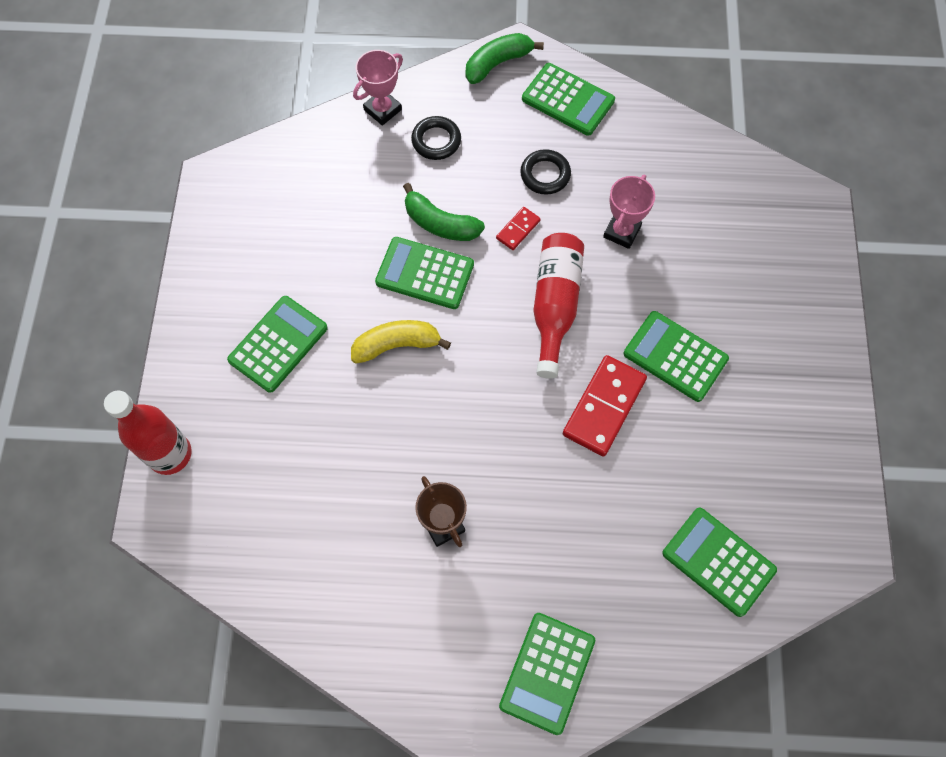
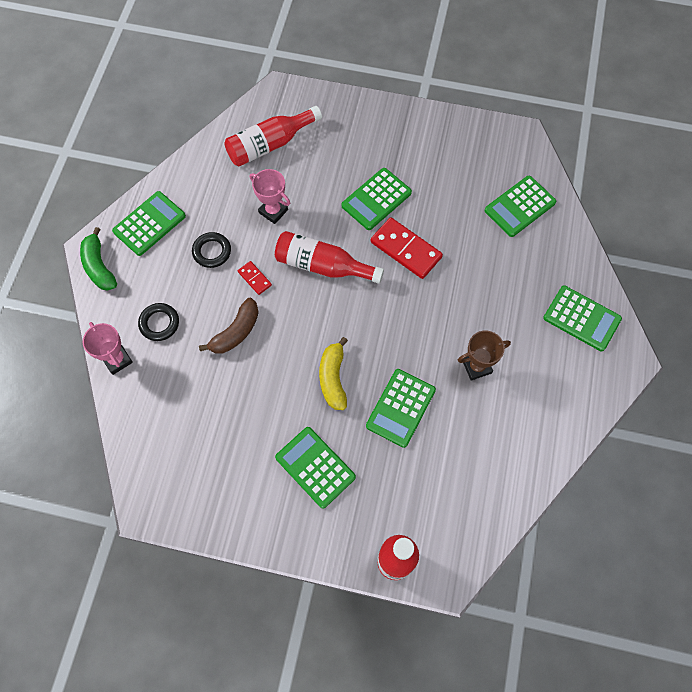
camera: 80 degrees left, 0 degrees up
green calculator [375,237,474,309] -> green calculator moved to [366,369,436,448]
green banana [403,183,485,241] -> brown banana [199,298,259,353]
none -> red bottle [224,106,322,166]

